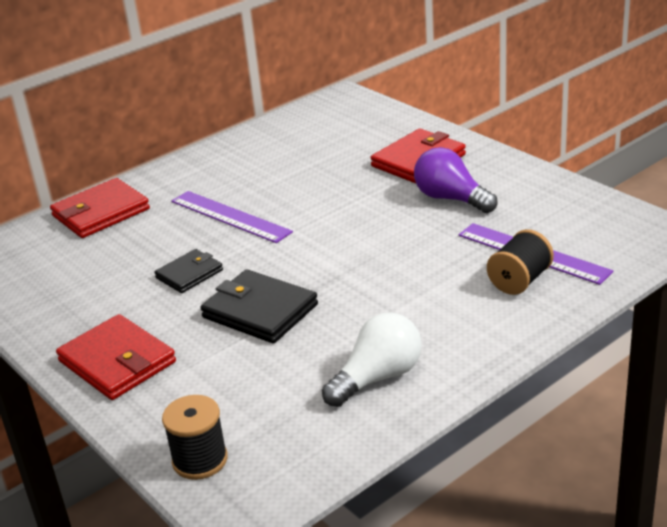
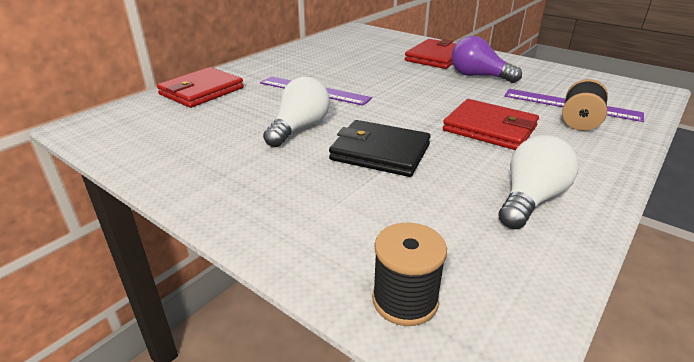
camera: 15 degrees left, 0 degrees up
red wallet [56,314,176,400] -> red wallet moved to [443,99,539,150]
black wallet [154,249,223,293] -> white light bulb [263,77,330,147]

